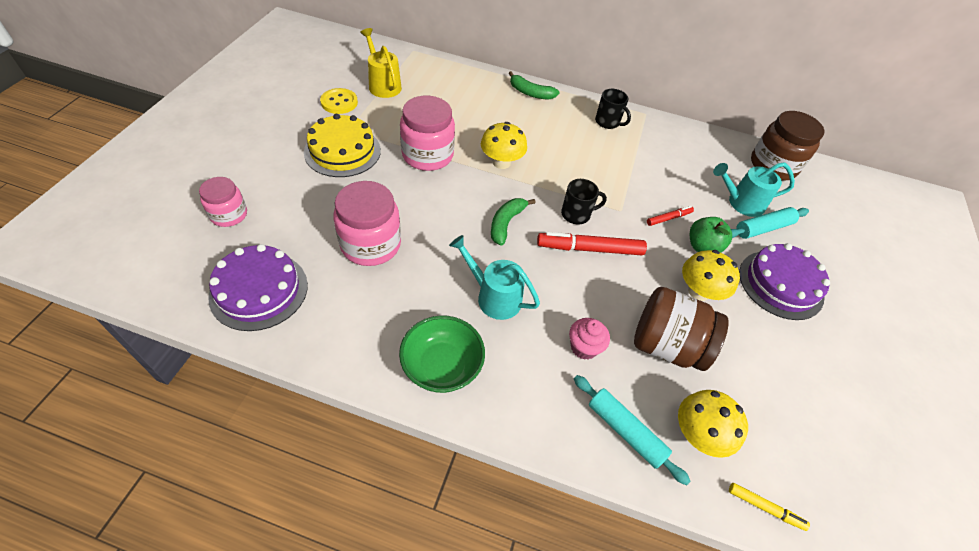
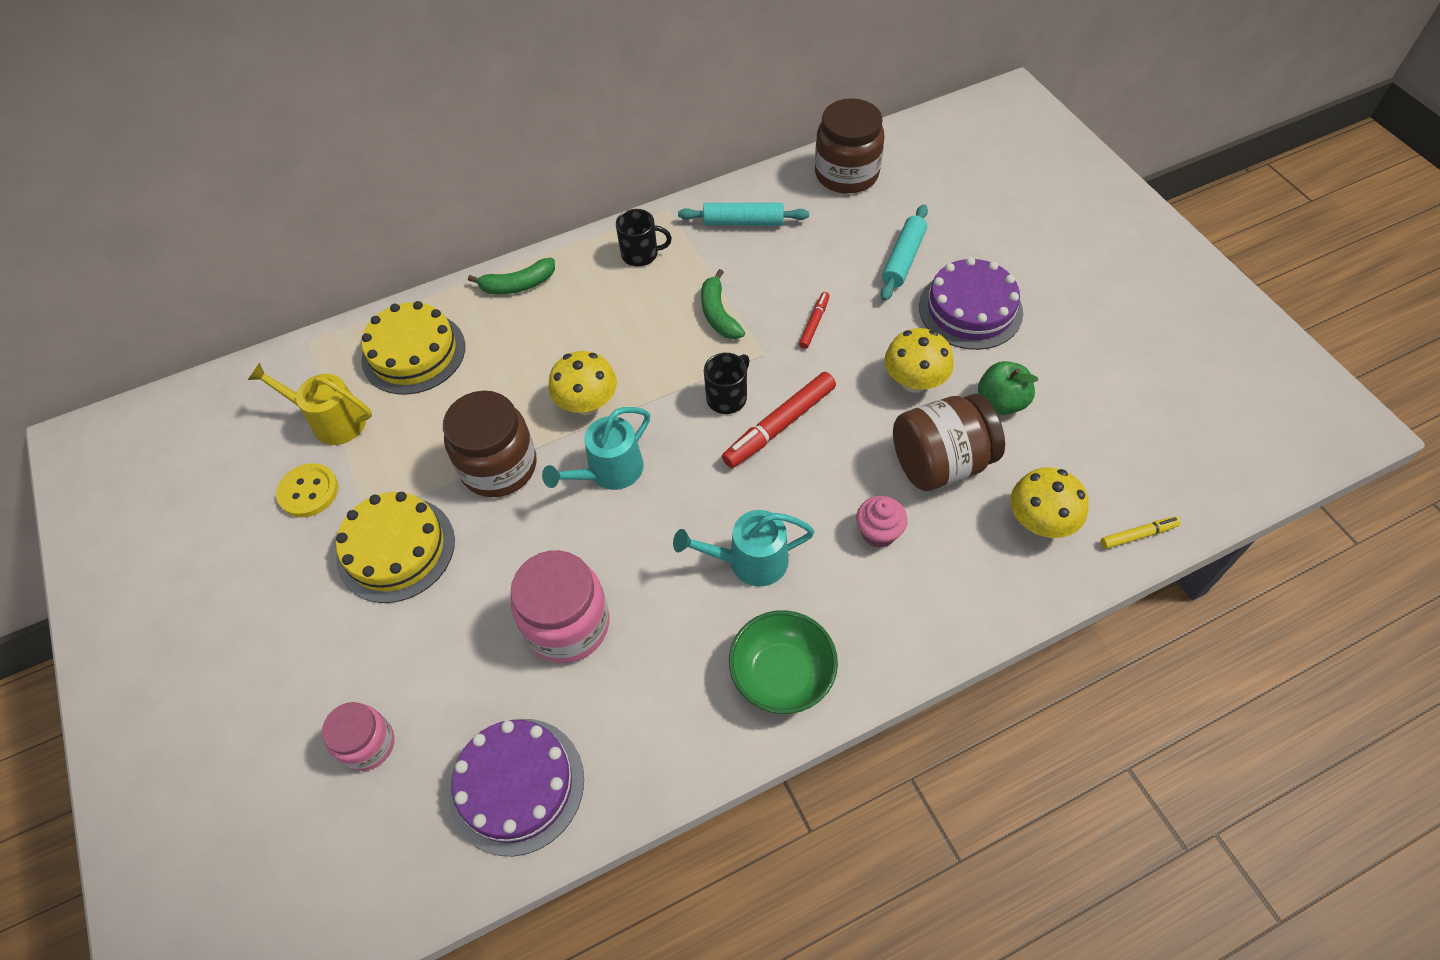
camera: 35 degrees left, 5 degrees up
pink jar [400,96,455,171] -> brown jar [443,391,536,497]
green banana [491,198,536,246] -> green banana moved to [701,269,745,339]
turquoise rolling pin [574,375,691,485] -> turquoise rolling pin moved to [678,203,809,226]
green apple [690,217,732,253] -> green apple moved to [978,361,1038,415]
turquoise watering can [713,162,795,217] -> turquoise watering can moved to [542,407,650,490]
none -> yellow cake [361,301,465,395]

